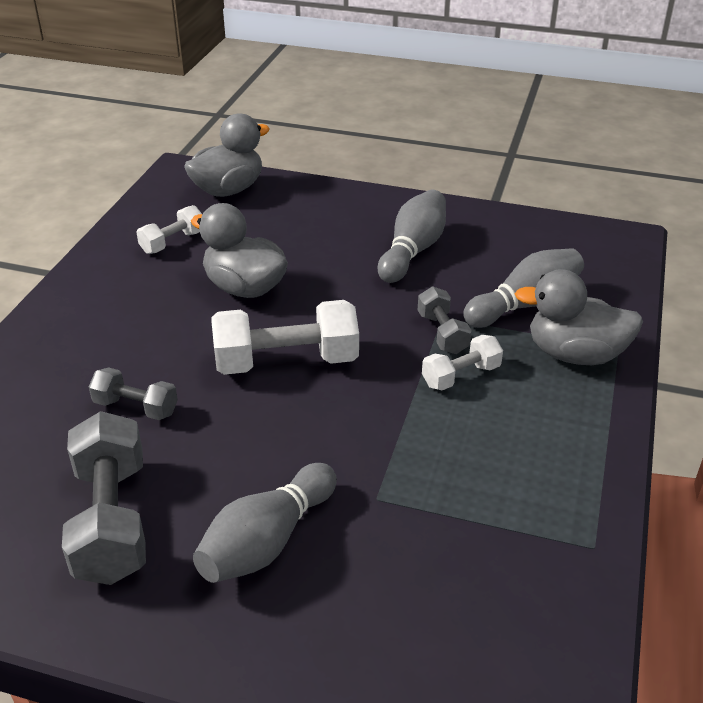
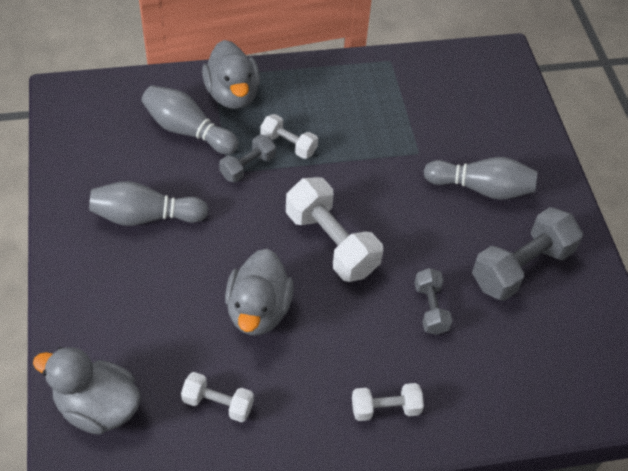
camera: 120 degrees left, 15 degrees up
none -> white dumbbell [352,383,424,421]

